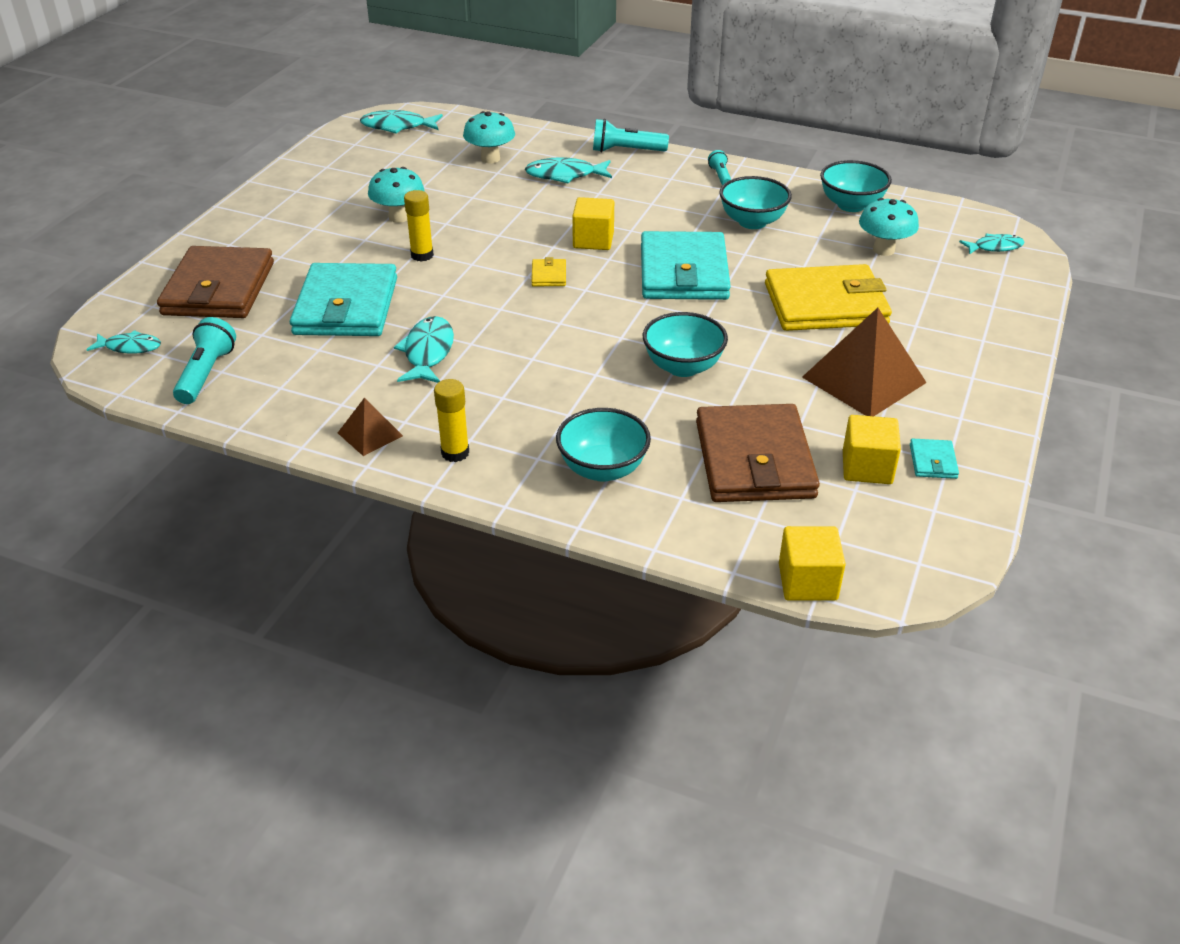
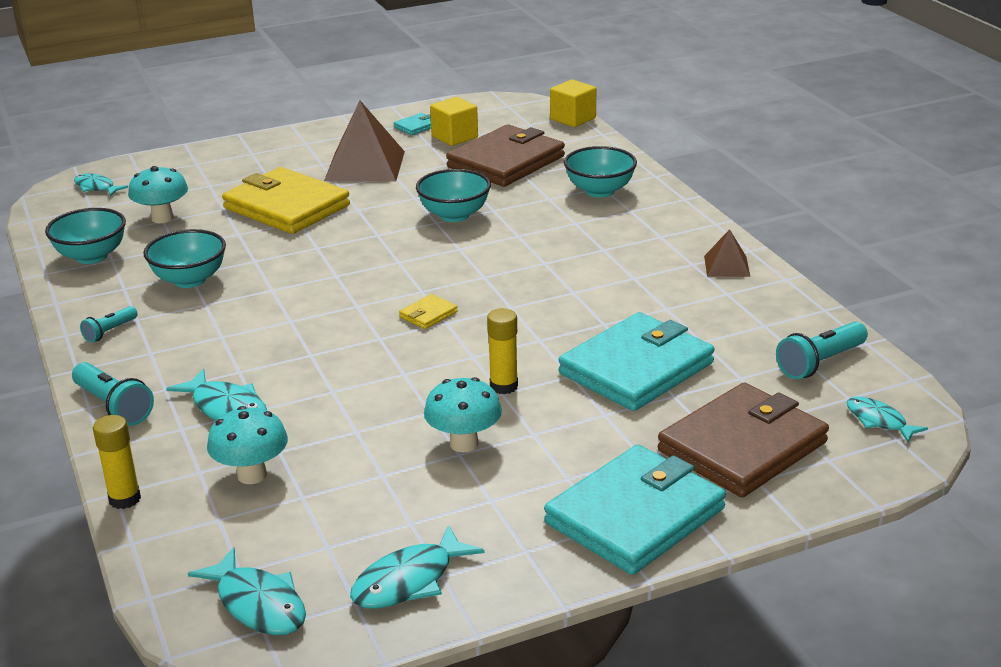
camera: 135 degrees left, 10 degrees down
turquoise fish [394,316,454,383] -> turquoise fish moved to [350,525,485,609]
yellow glue stick [434,379,469,462] -> yellow glue stick moved to [93,415,141,509]
yellow cube [572,197,614,250] -> none
turquoise wallet [641,231,731,300] -> turquoise wallet moved to [544,444,726,575]

